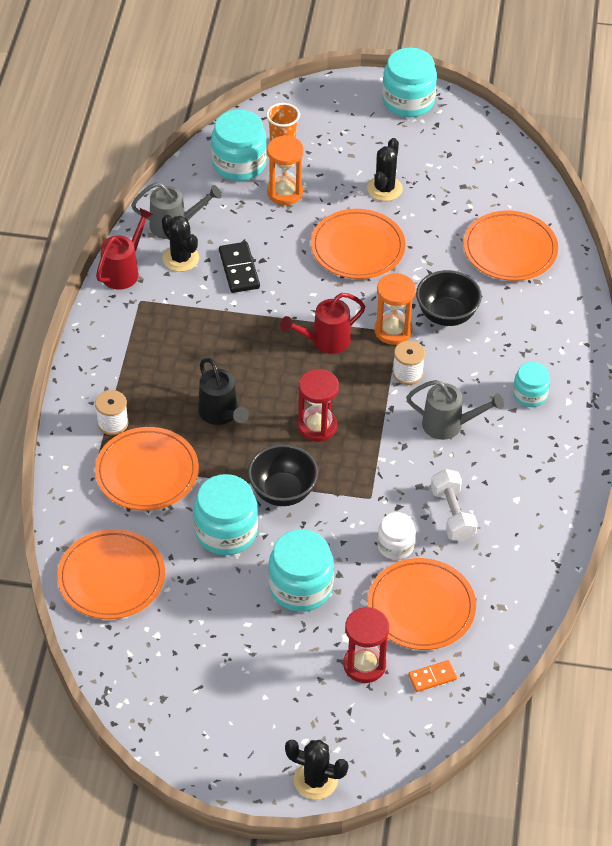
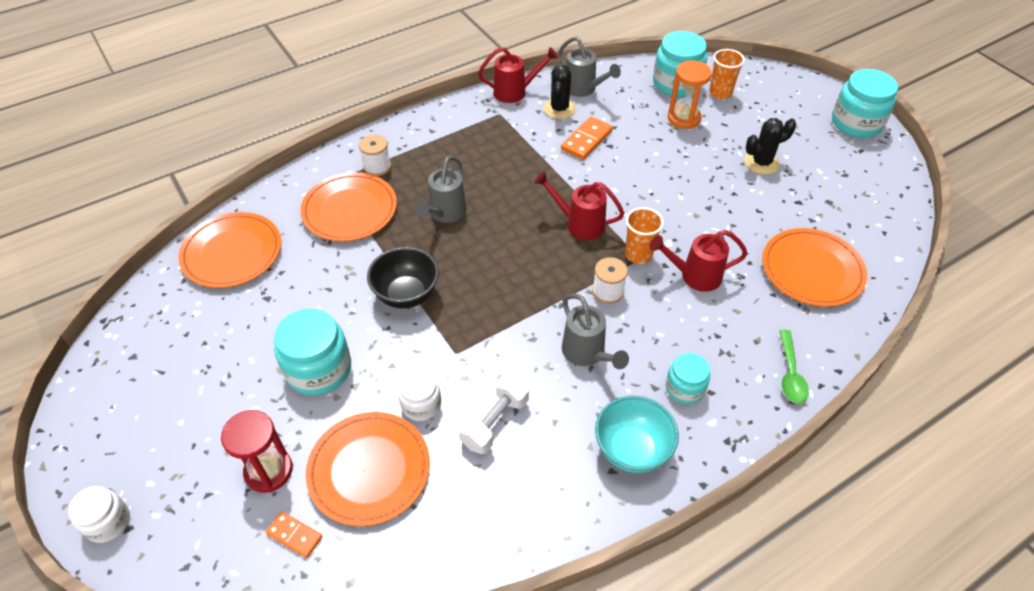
camera: 50 degrees right, 0 degrees up
turquoise jar [194,474,258,555] -> none
black watering can [198,358,249,425] -> grey watering can [414,156,467,223]
black domino [219,242,260,293] -> orange domino [561,117,613,160]
black cactus [285,740,349,800] -> white jar [68,486,130,543]
red hourglass [298,369,339,442] -> none
orange plate [311,209,406,279] -> none
orange hourglass [375,273,416,345] -> orange cup [625,207,664,264]
black bowl [416,270,482,326] -> red watering can [650,230,748,292]
none -> turquoise bowl [595,396,679,473]
none -> green spoon [779,329,809,404]

